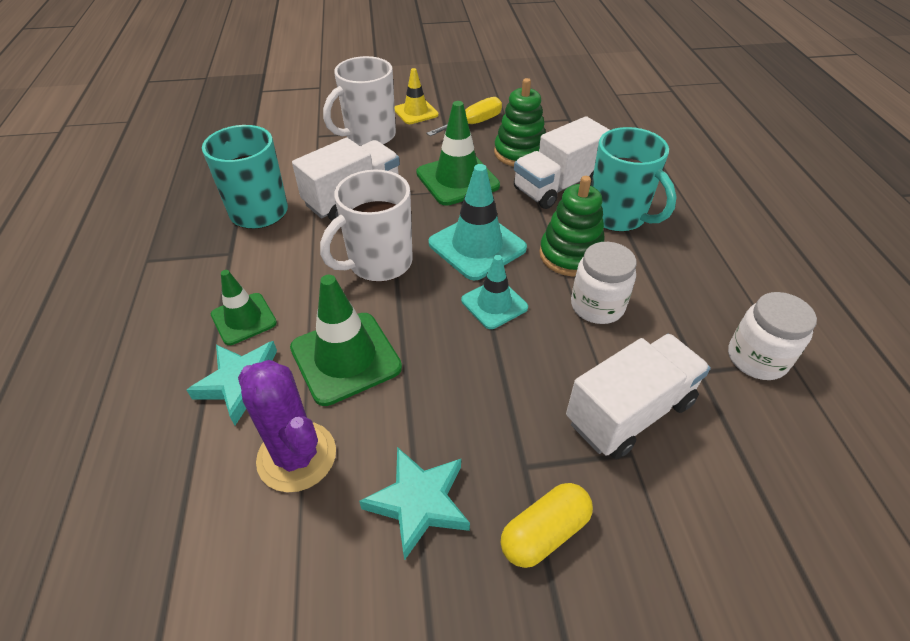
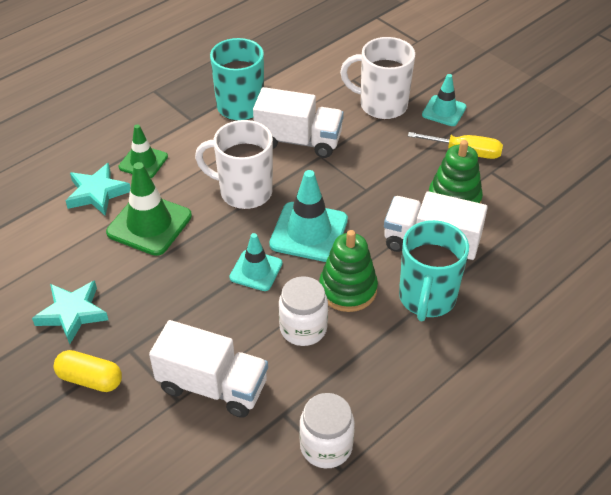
camera: 55 degrees right, 0 degrees up
purple cactus [238,360,336,492] -> none
yellow traffic cone [395,68,439,124] -> turquoise traffic cone [422,74,467,126]
green traffic cone [416,101,500,206] -> none

